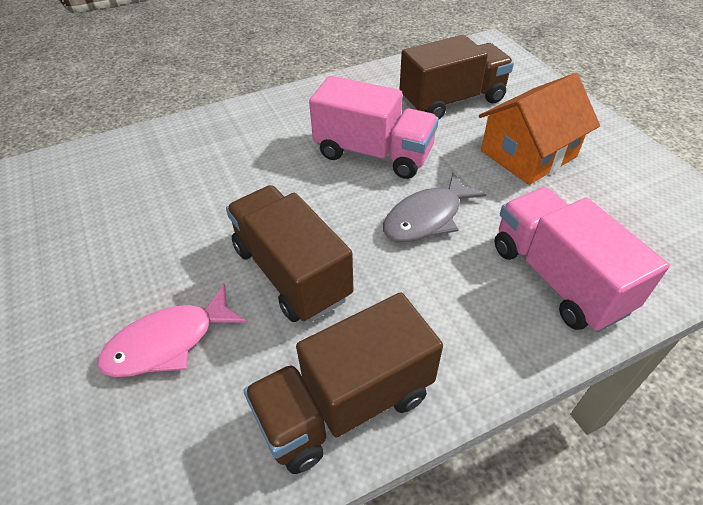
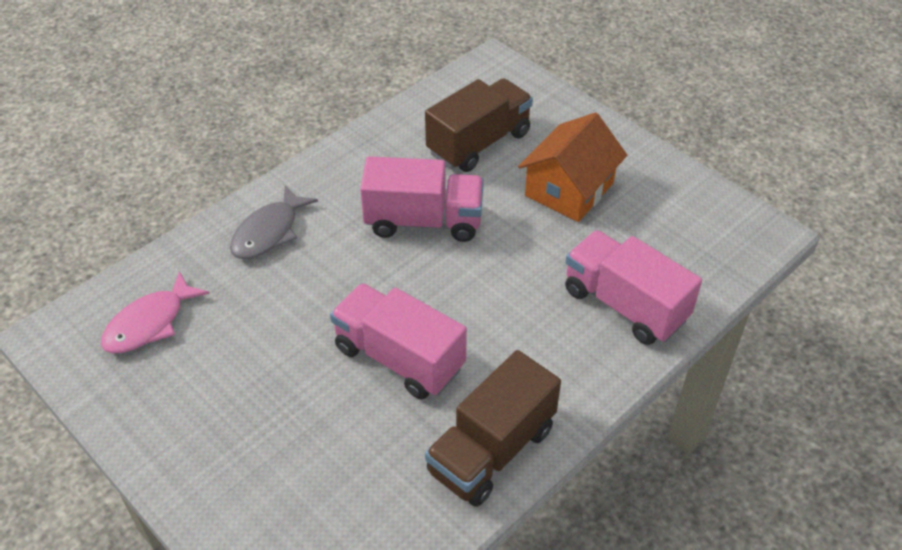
camera: 20 degrees left, 0 degrees up
pink fish [97,284,247,377] -> pink fish moved to [101,271,209,353]
brown truck [226,185,353,322] -> pink truck [330,283,467,400]
grey fish [383,173,486,242] -> grey fish moved to [230,185,318,259]

